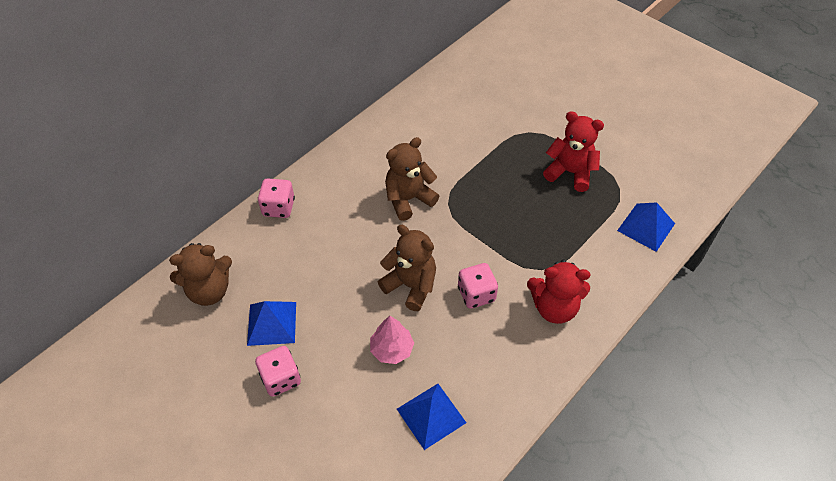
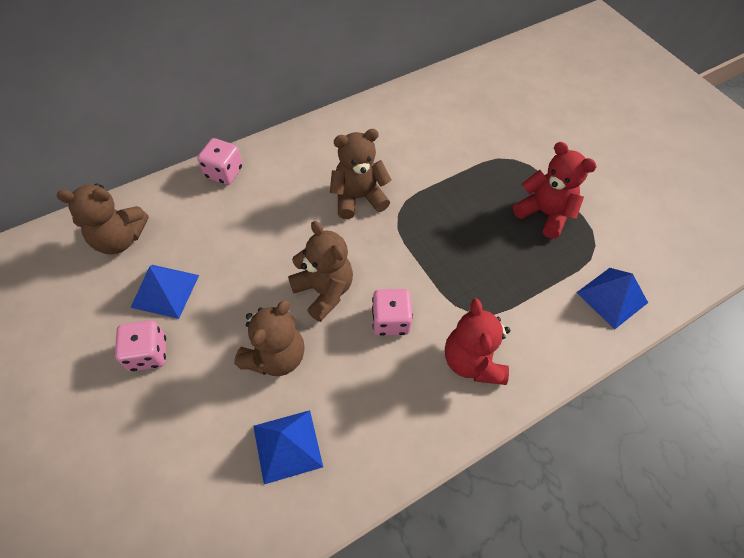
camera: 15 degrees right, 5 degrees up
pink tree [370,316,414,364] -> brown teddy bear [234,300,305,376]
red teddy bear [527,259,590,324] -> red teddy bear turned 60 degrees clockwise [445,298,510,385]

